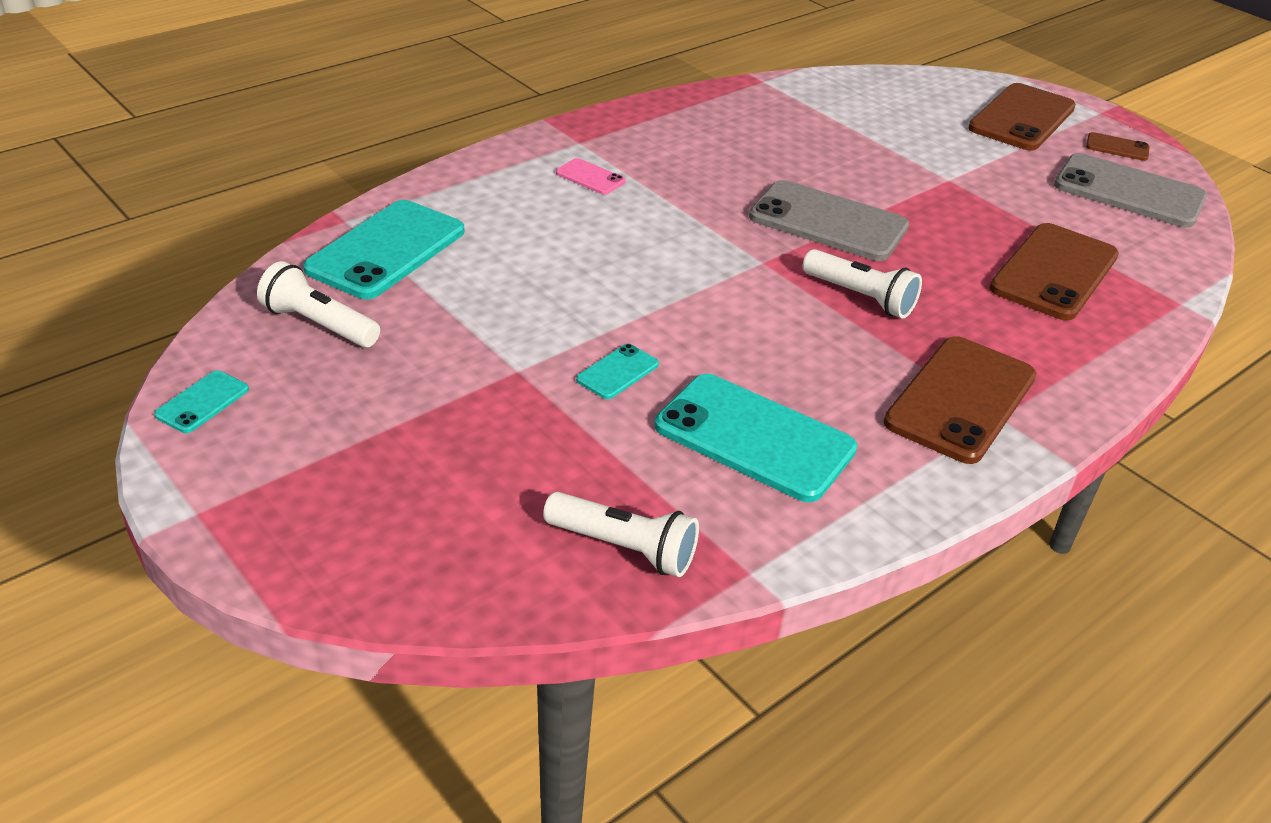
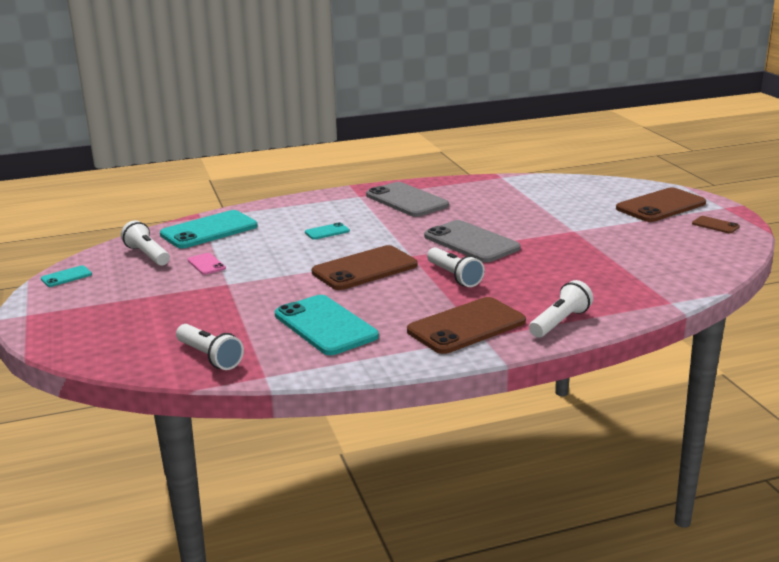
camera: 25 degrees right, 15 degrees down
pink phone [556,158,625,195] -> pink phone moved to [188,253,226,275]
turquoise phone [576,344,659,399] -> turquoise phone moved to [305,222,350,240]
brown phone [989,223,1119,320] -> brown phone moved to [312,245,418,290]
grey phone [1054,153,1207,228] -> grey phone moved to [366,182,449,217]
none -> white flashlight [529,280,593,338]

